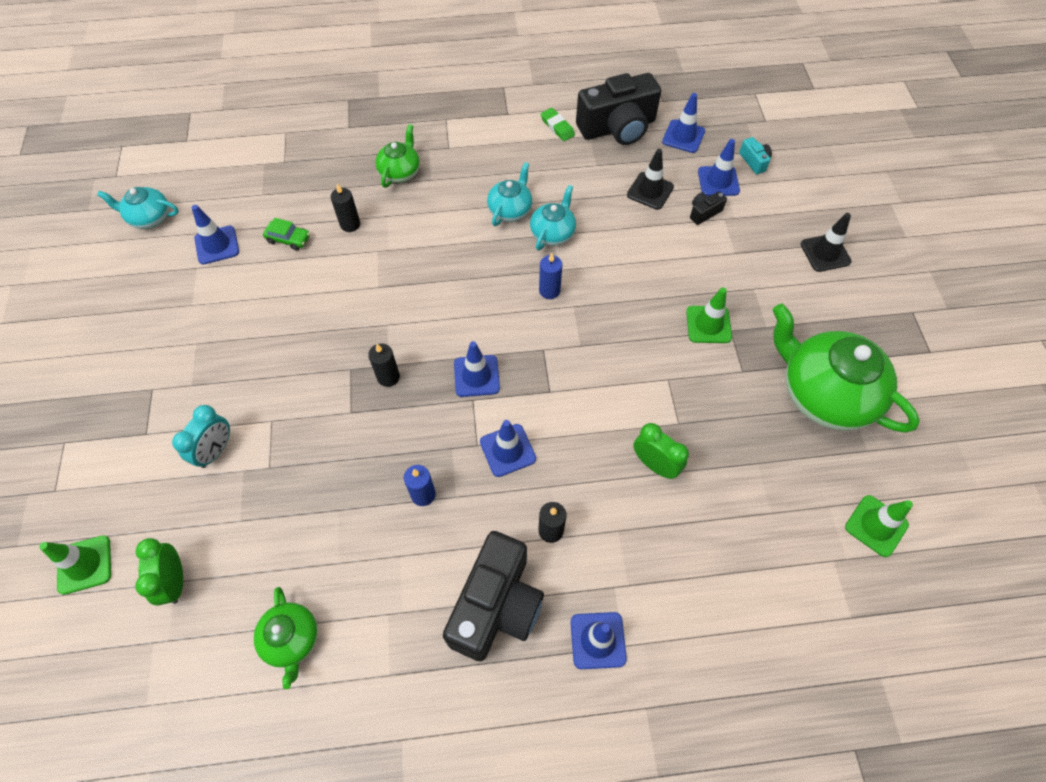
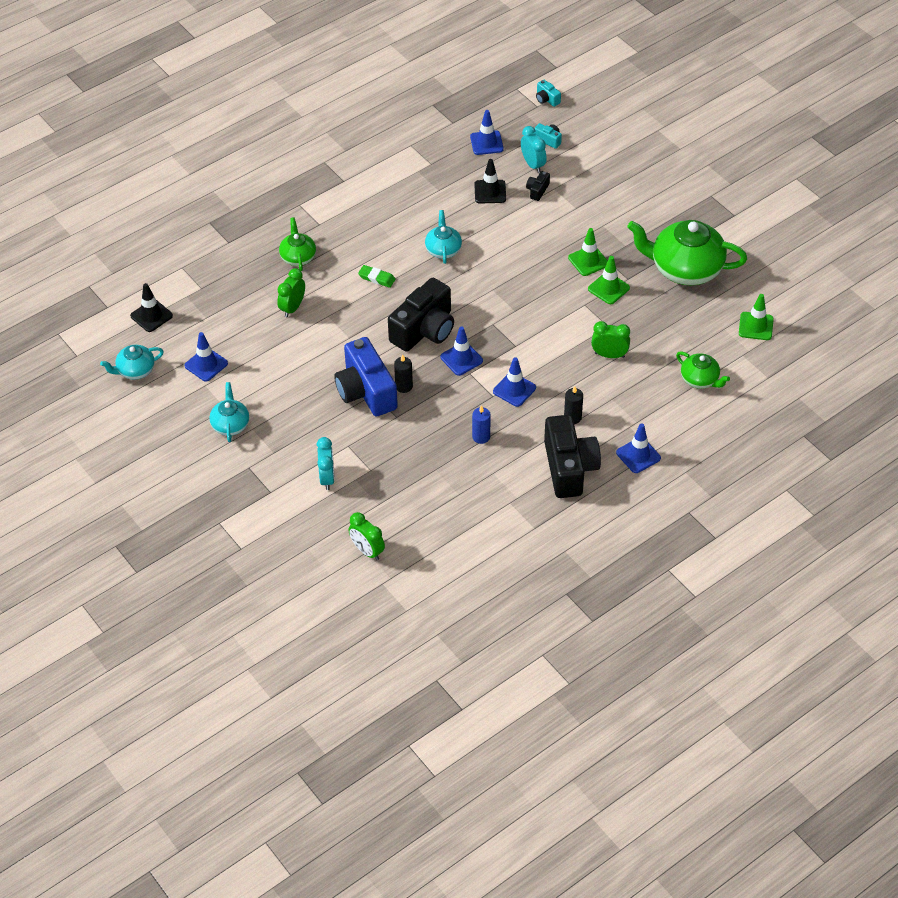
camera: 30 degrees left, 10 degrees down
green traffic cone [39,535,111,595] -> green traffic cone moved to [588,256,630,304]
green teapot [254,587,318,689] -> green teapot moved to [676,351,730,389]
green car [263,218,310,251] -> none
black candle [331,184,360,232] -> green clock [277,268,305,317]
turquoise teapot [487,162,533,226] -> turquoise teapot moved to [209,382,249,442]
blue candle [539,253,562,299] -> none
green eraser [541,108,575,141] -> green eraser moved to [358,265,395,288]
black camera [576,73,661,145] -> black camera moved to [388,278,454,352]
blue traffic cone [698,139,740,196] -> turquoise clock [521,126,547,173]
black traffic cone [801,213,852,272] -> black traffic cone moved to [130,283,173,332]
none -> blue camera [334,337,398,416]
none -> turquoise camera [536,80,561,107]

